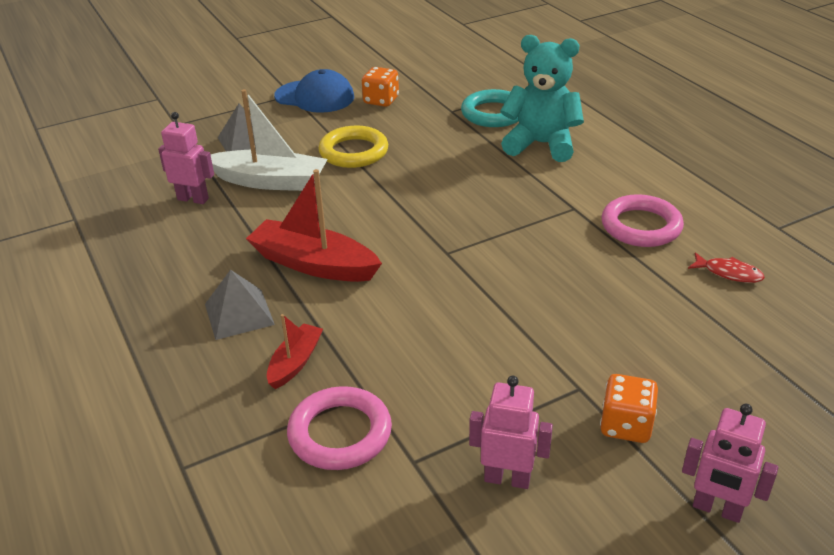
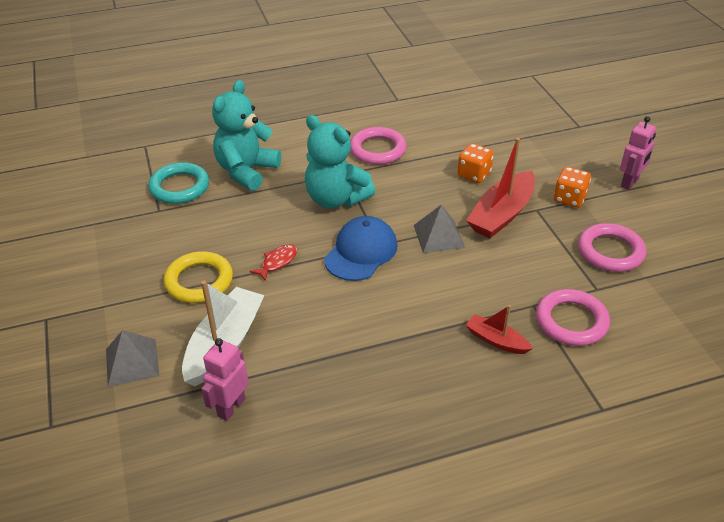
camera: 80 degrees left, 5 degrees up
grey pyramid [205,269,275,340] -> grey pyramid moved to [414,205,465,253]
red boat [246,169,382,282] -> red boat moved to [466,138,535,238]
blue cap [274,69,354,113] -> blue cap moved to [324,216,397,281]
orange dice [362,67,399,107] -> orange dice moved to [457,143,494,183]
pink robot [469,376,553,489] -> pink ring [578,223,646,272]
red fish [688,252,765,283] -> red fish moved to [249,244,297,281]
none -> turquoise teddy bear [305,115,375,208]

